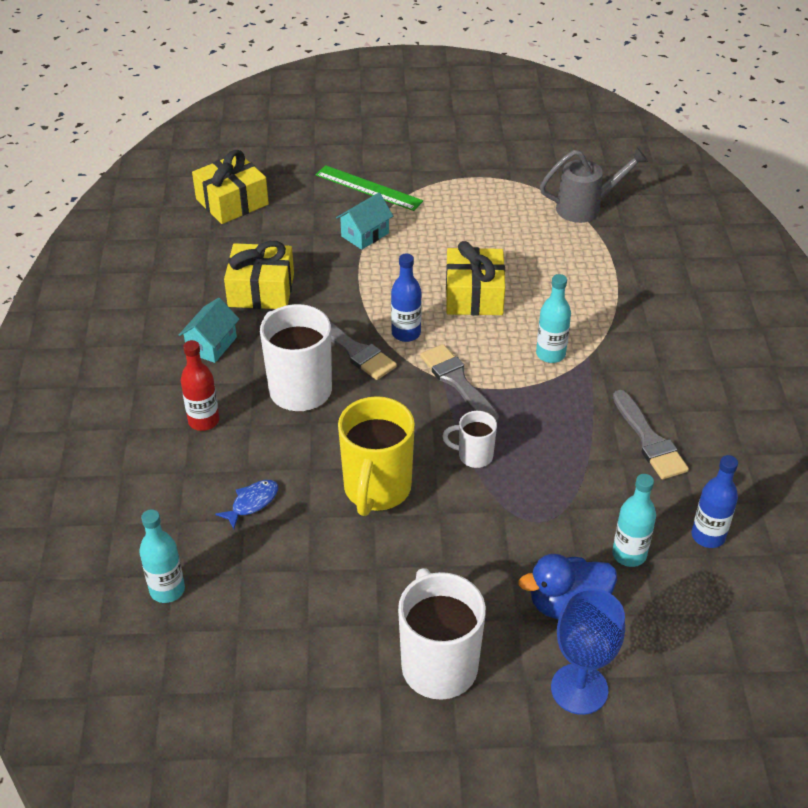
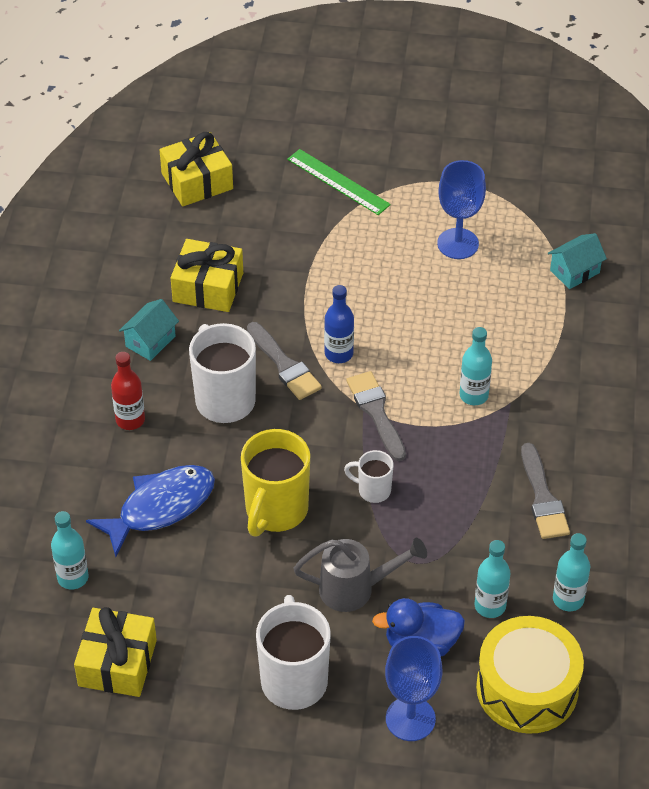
camera: 10 degrees right, 5 degrees up
blue fish [215,480,278,529] -> blue fish [86,465,215,557], size x2.10
turquoise house [336,193,393,250] -> turquoise house moved to [548,233,607,289]
yellow gift [446,241,505,315] -> yellow gift moved to [74,607,157,697]
grey watering can [540,147,648,223] -> grey watering can moved to [294,538,427,612]
blue bottle [691,455,738,548] -> turquoise bottle [553,533,590,611]
none -> blue goblet [437,160,486,259]
none -> yellow drum [476,616,584,734]

